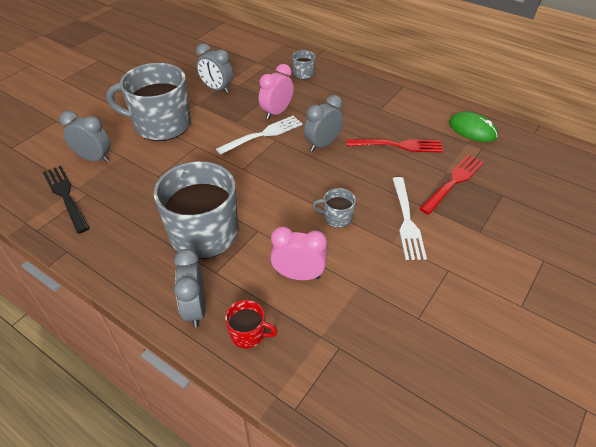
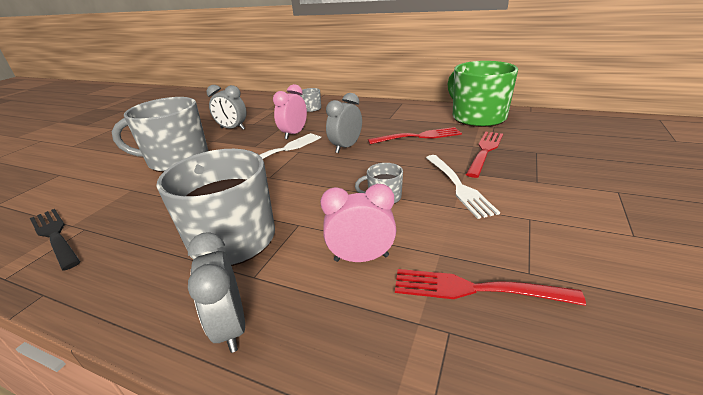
camera: 10 degrees left, 15 degrees down
grey clock [60,111,111,163] -> none
red mug [225,300,278,348] -> none
green mouse [449,112,498,142] -> green mug [447,61,518,127]
none -> red fork [395,269,586,306]

